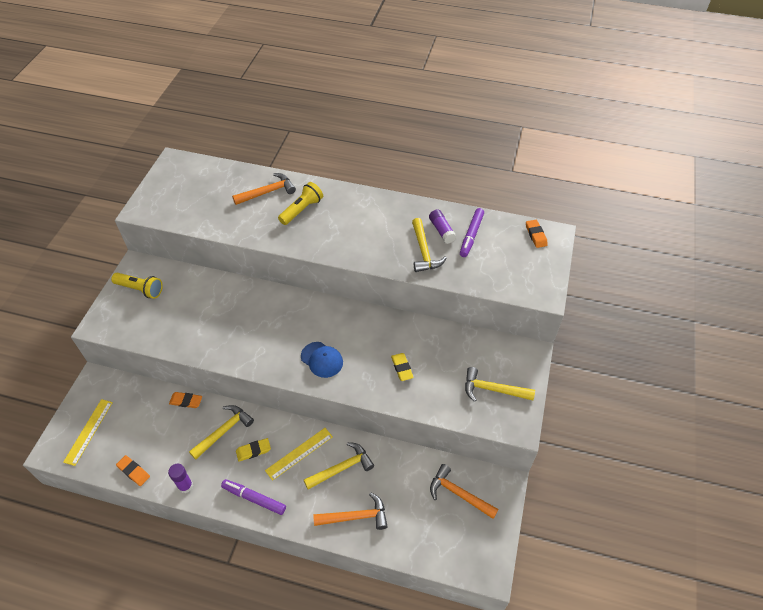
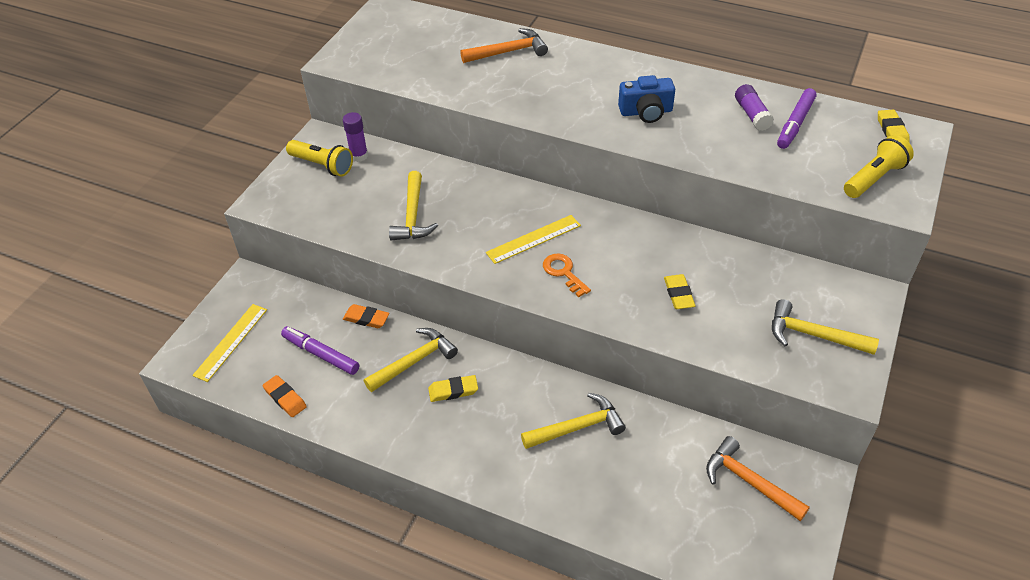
camera: 10 degrees right, 5 degrees down
purple glue stick [168,464,193,493] -> purple glue stick moved to [343,112,368,162]
purple marker [221,479,286,515] -> purple marker moved to [281,326,359,375]
yellow ruler [265,428,333,481] -> yellow ruler moved to [486,215,581,264]
yellow flashlight [278,182,323,225] -> yellow flashlight moved to [844,135,914,198]
blue cap [301,342,343,378] -> orange key [543,253,591,297]
orange hammer [313,492,388,530] -> none
yellow hammer [412,218,447,272] -> yellow hammer moved to [389,171,438,241]
orange eraser [526,220,548,248] -> yellow eraser [878,109,910,143]
none -> blue camera [618,75,675,123]

